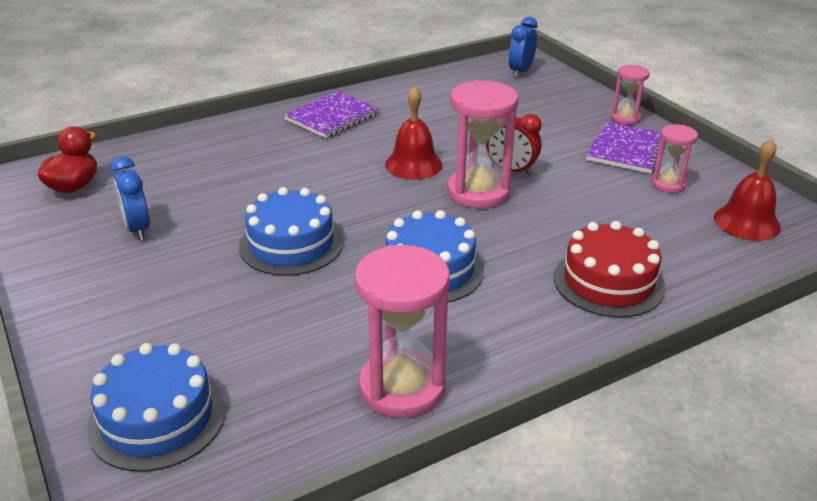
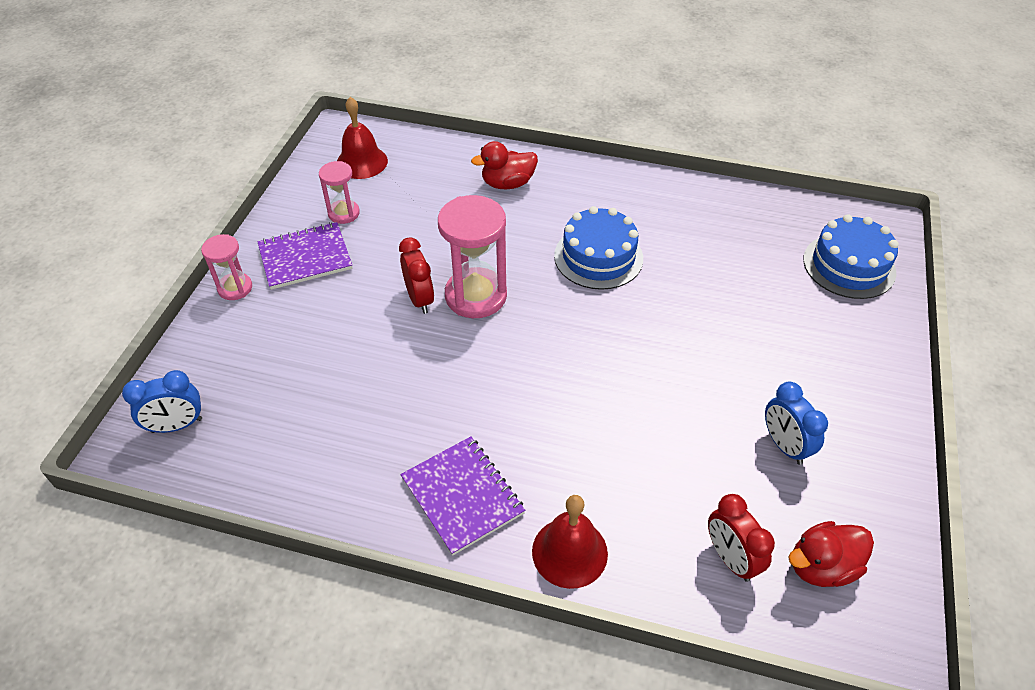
camera: 135 degrees left, 15 degrees up
blue clock [111,156,150,240] -> blue clock turned 135 degrees clockwise [765,382,828,465]
blue cake [239,187,343,276] -> none
purple notebook [284,91,380,138] -> purple notebook turned 60 degrees clockwise [400,437,525,556]
pink hourglass [355,245,450,418] -> none
red bell [385,86,443,180] -> red bell moved to [532,495,608,589]
red cake [554,221,666,318] -> red duck [471,141,538,189]
none -> red clock [708,494,775,582]

